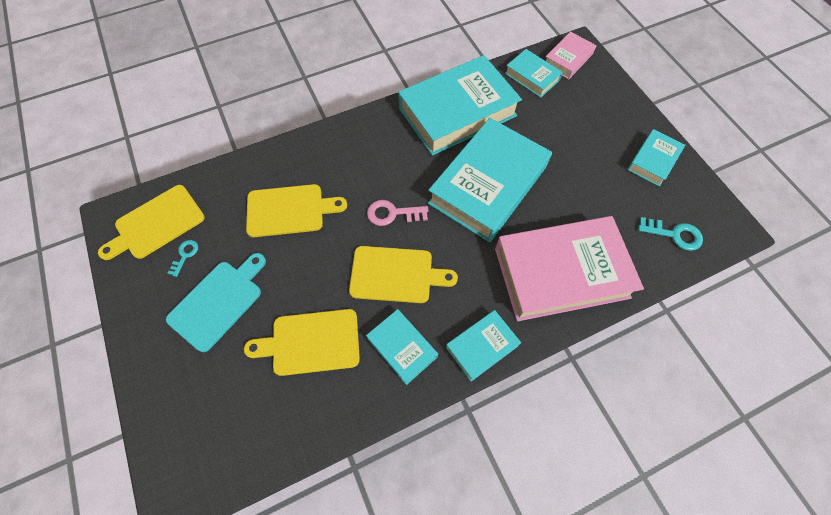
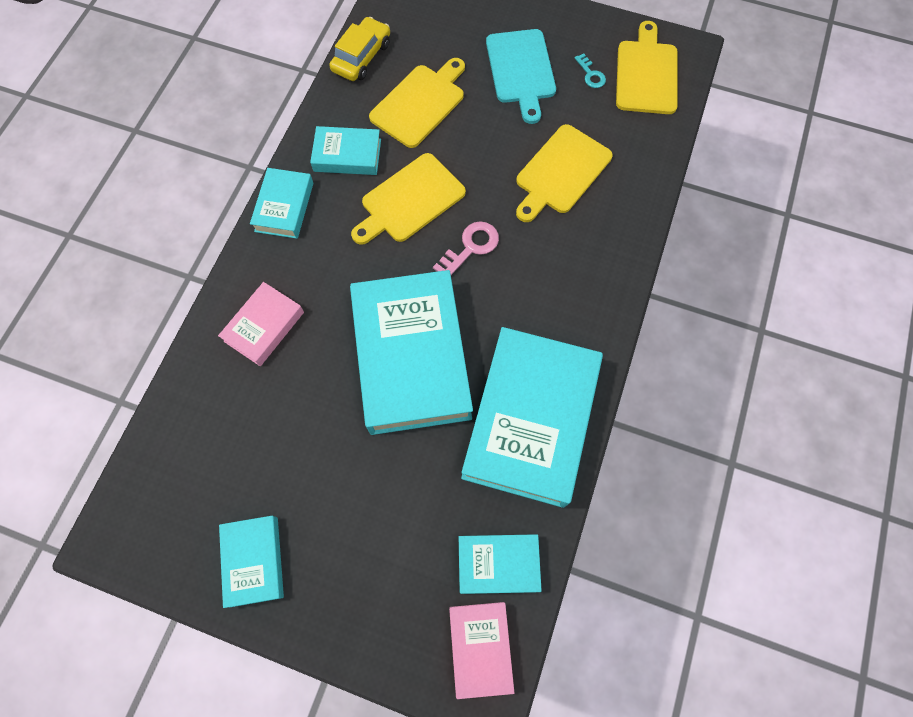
camera: 135 degrees right, 5 degrees up
pink book [495,216,644,321] -> pink book [218,282,304,366], size x0.49
turquoise key [638,217,703,251] -> none
none -> yellow car [329,17,390,81]

